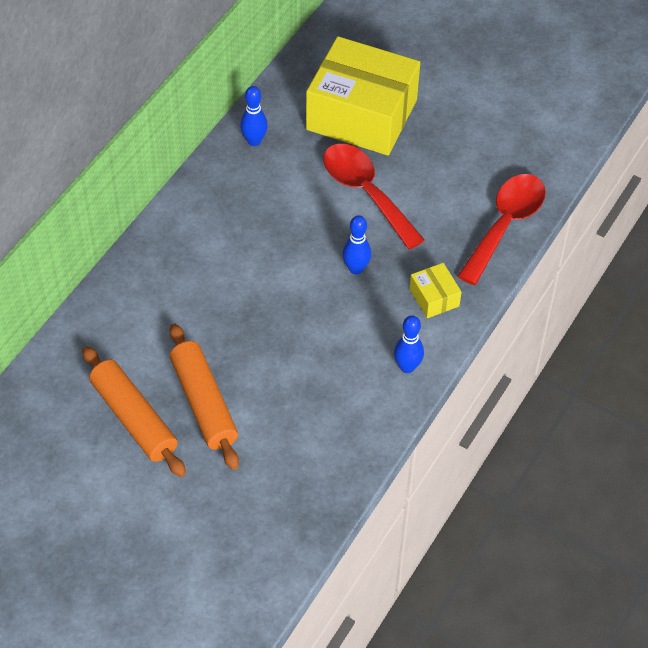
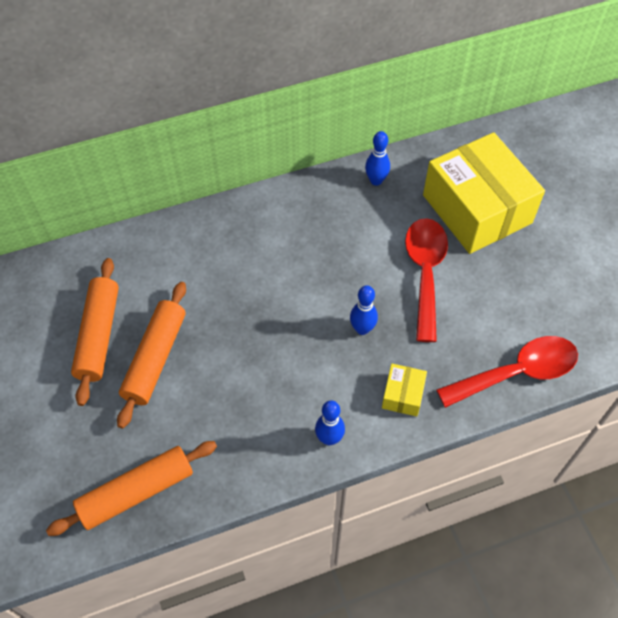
camera: 40 degrees right, 5 degrees up
none -> orange rolling pin [46,441,217,536]

